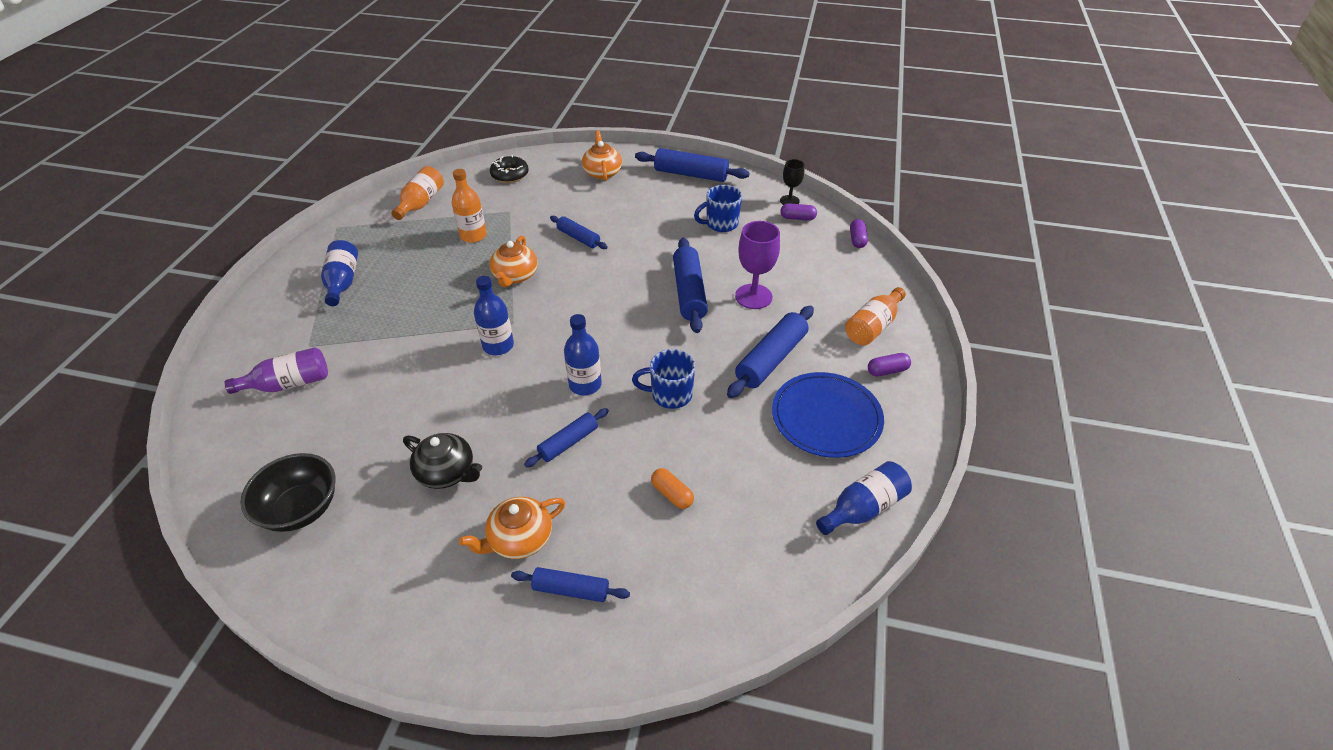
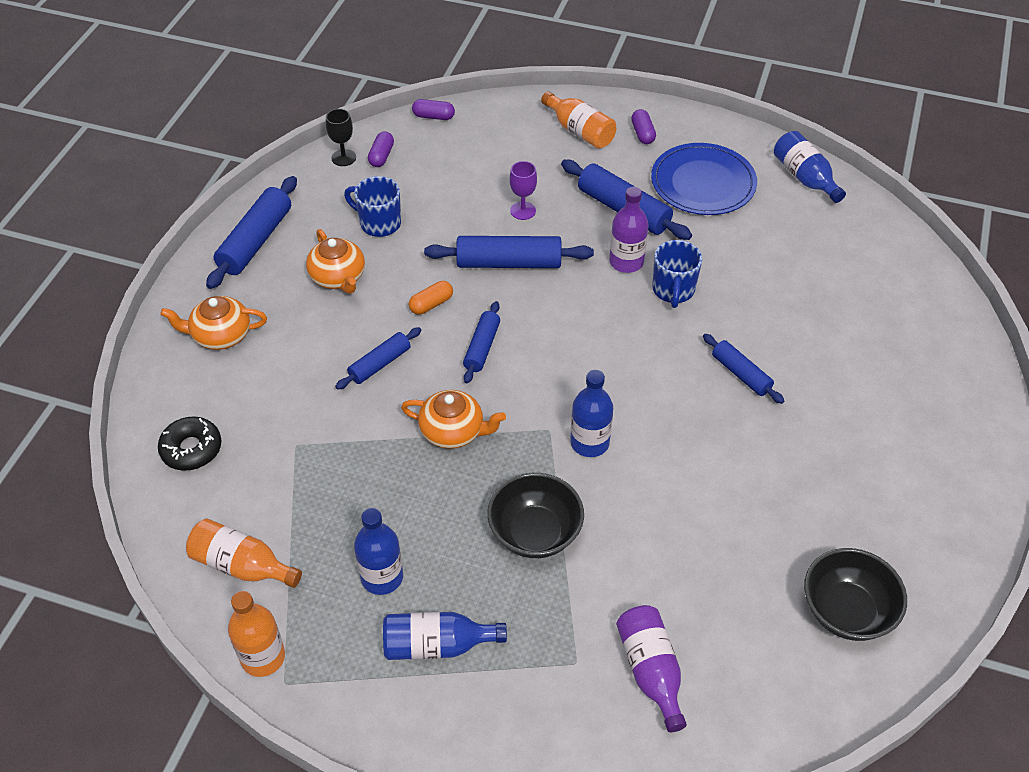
camera: 85 degrees left, 5 degrees up
black teapot [403,433,482,489] -> none
orange bottle [452,169,487,243] -> orange bottle moved to [228,591,285,677]
orange teapot [459,497,565,559] -> orange teapot moved to [306,229,365,294]
blue rolling pin [511,567,630,602] -> blue rolling pin moved to [463,301,500,383]
blue bottle [564,314,602,395] -> blue bottle moved to [354,508,403,595]
orange capsule [651,468,694,509] -> orange capsule moved to [409,281,453,315]
blue mug [694,185,742,232] -> blue mug turned 135 degrees clockwise [344,176,401,237]
purple goblet [735,221,780,309] -> purple goblet [510,161,537,220], size x0.61
none -> black bowl [487,473,584,558]
none -> purple bottle [609,187,649,273]

